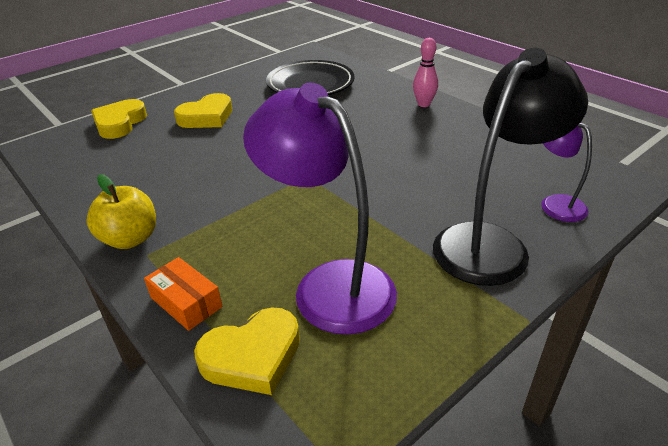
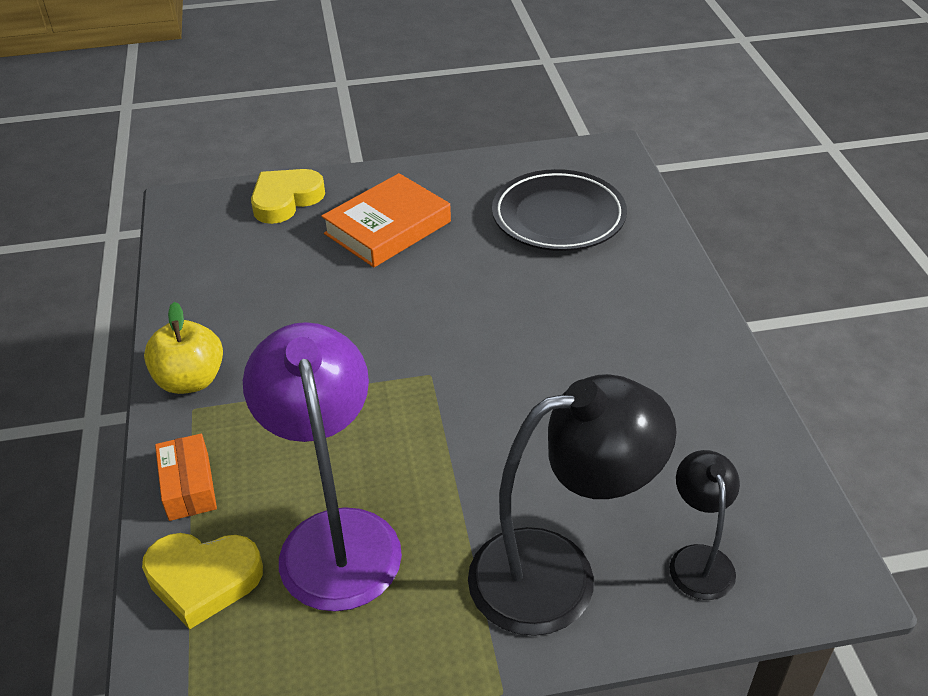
camera: 30 degrees right, 5 degrees up
yellow heart [174,93,232,128] -> orange book [321,173,451,267]
pink bowling pin [413,38,438,107] -> none
purple lamp [541,122,592,222] -> black lamp [669,450,740,600]

